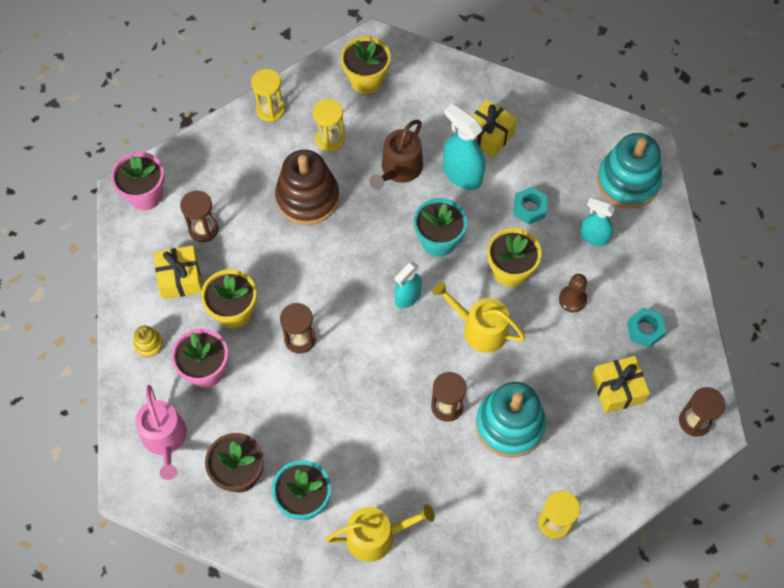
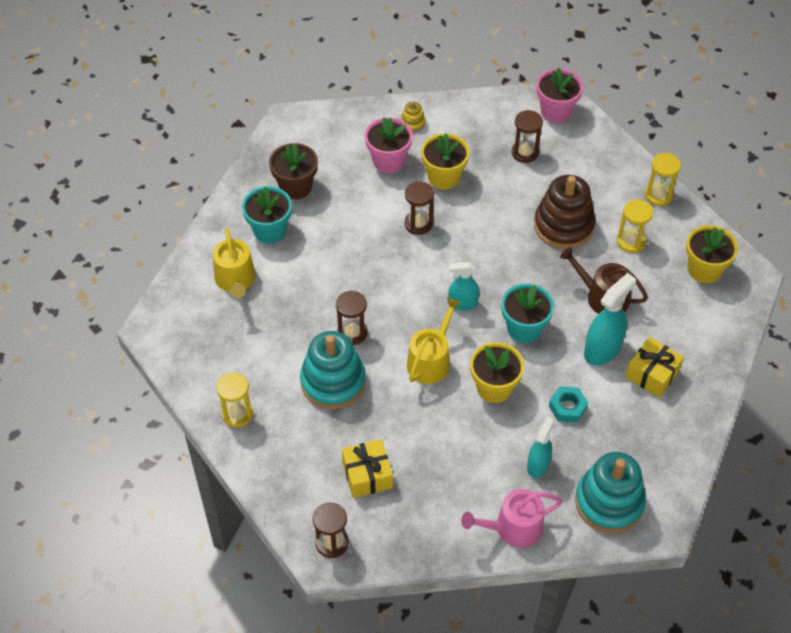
camera: 90 degrees right, 10 degrees down
pink watering can [135,385,187,480] -> pink watering can moved to [461,489,562,548]
yellow gift [154,245,202,300] -> none
turquoise spray bottle [395,262,422,309] -> turquoise spray bottle turned 45 degrees counterclockwise [448,262,479,311]
brown pawn [559,274,587,313] -> none
turquoise nut [627,307,666,348] -> none

